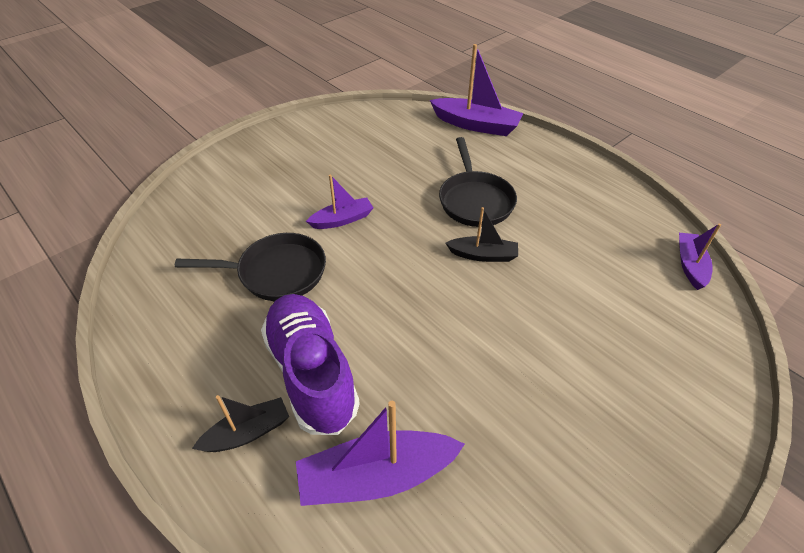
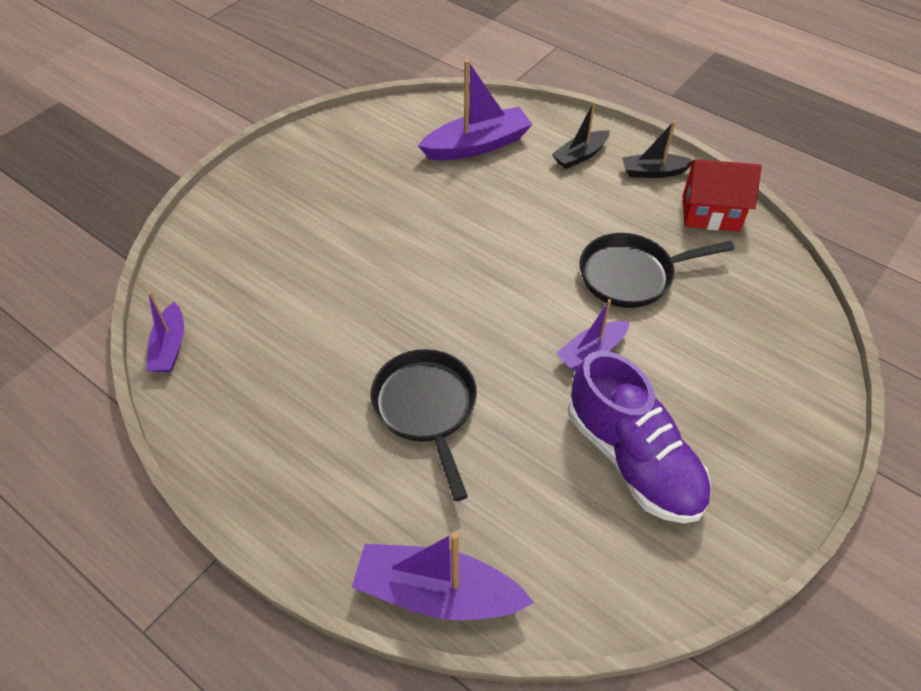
camera: 170 degrees right, 5 degrees up
purple shoe [261,294,360,435] -> purple shoe moved to [568,351,711,523]
black boat [445,207,518,262] -> black boat moved to [622,121,693,178]
none -> red house [682,159,762,232]

